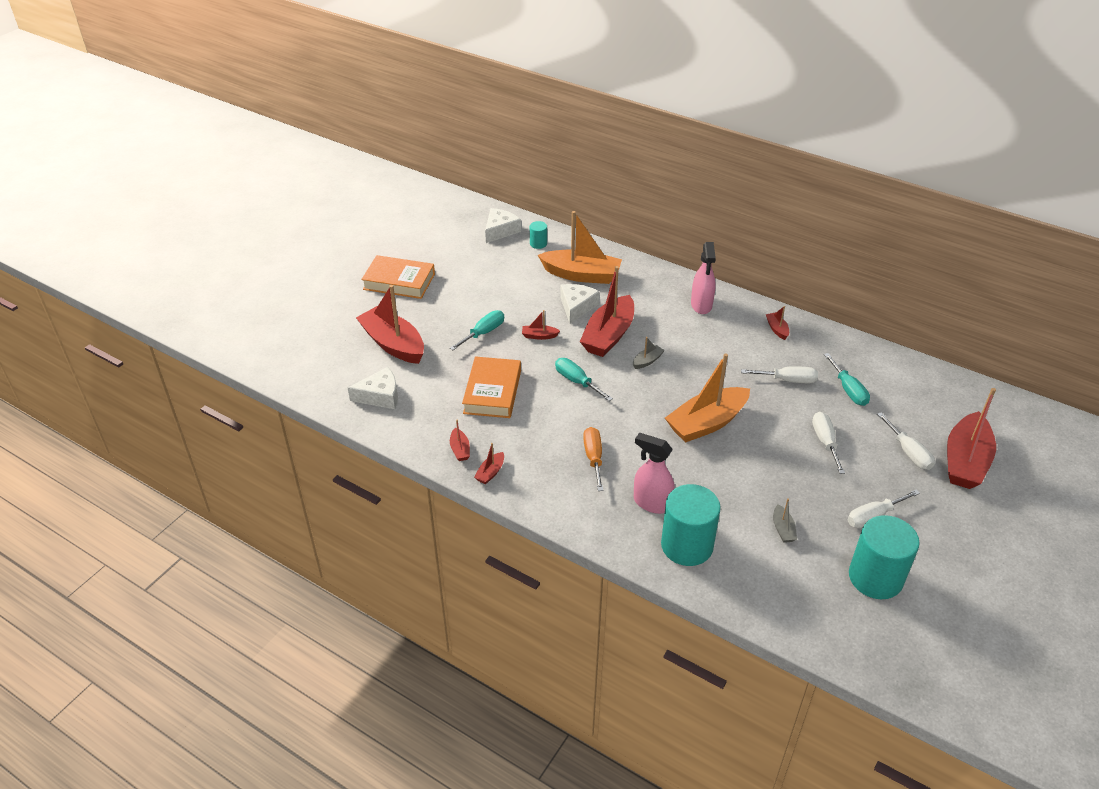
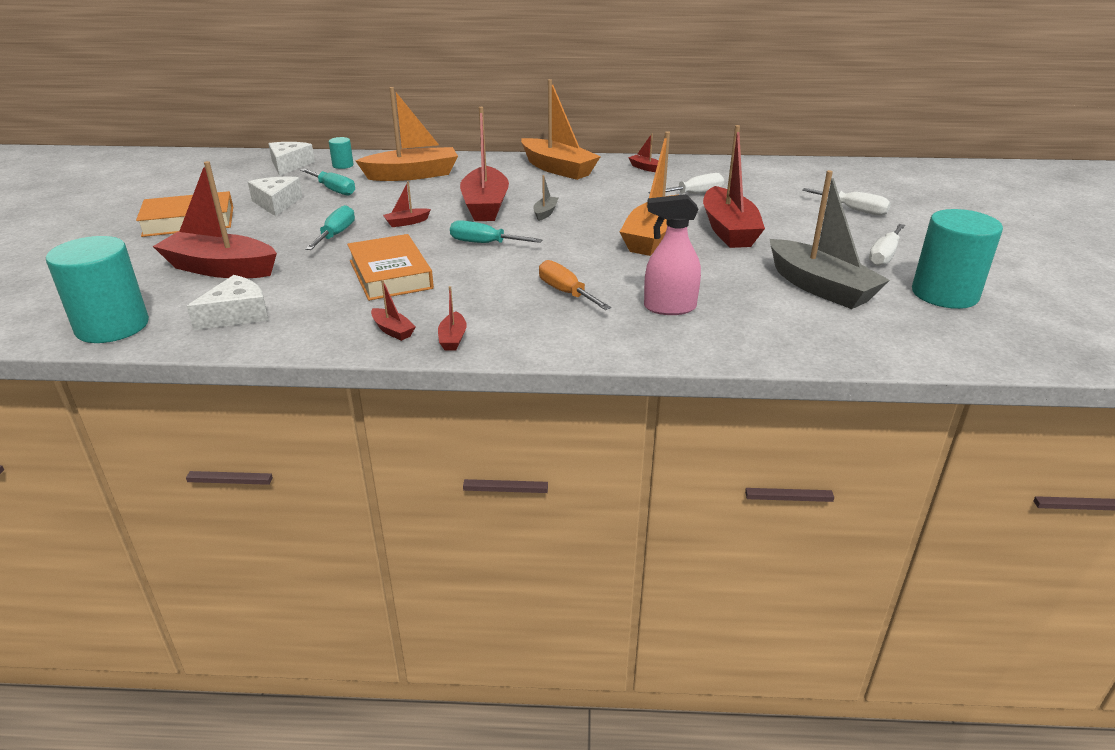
camera: 30 degrees left, 10 degrees down
white cheese [560,284,599,324] -> white cheese moved to [248,177,303,216]
turquoise cylinder [661,484,721,566] -> turquoise cylinder moved to [46,236,149,343]
pink spray bottle [691,242,716,314] -> orange boat [521,79,601,180]
grey boat [773,498,797,543] -> grey boat [770,170,890,309], size x2.36
white screwdriver [812,412,845,474] -> none
turquoise screwdriver [824,353,870,406] -> turquoise screwdriver moved to [300,169,355,196]
red boat [947,388,996,489] -> red boat moved to [703,125,765,248]

